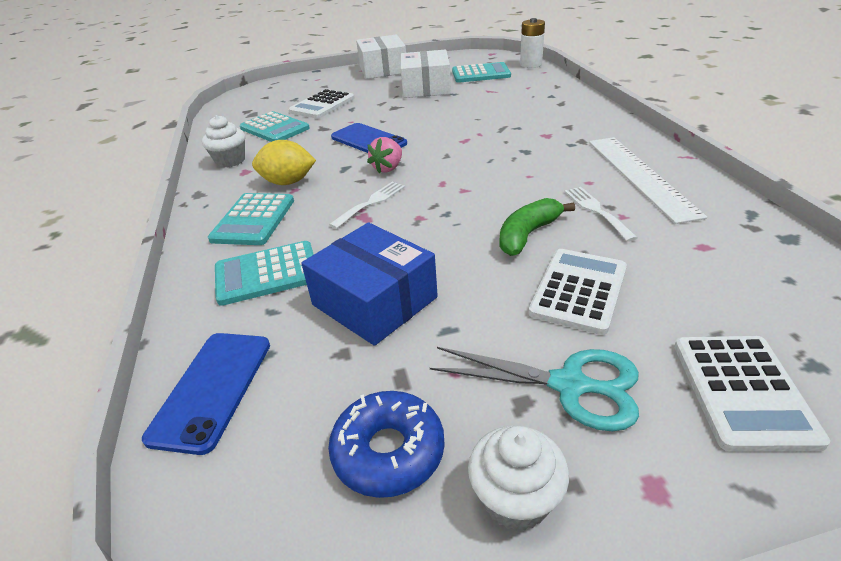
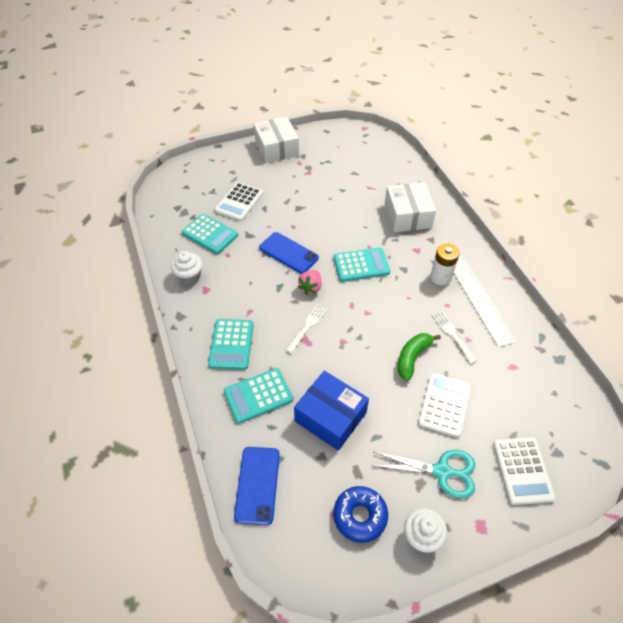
camera: 10 degrees left, 15 degrees up
yellow lemon [252,140,316,185] -> none
white box [401,50,451,98] -> white box moved to [385,182,436,232]
turquoise calculator [452,62,511,83] -> turquoise calculator moved to [334,247,390,282]
white battery [520,18,545,68] -> white battery moved to [430,244,460,286]

